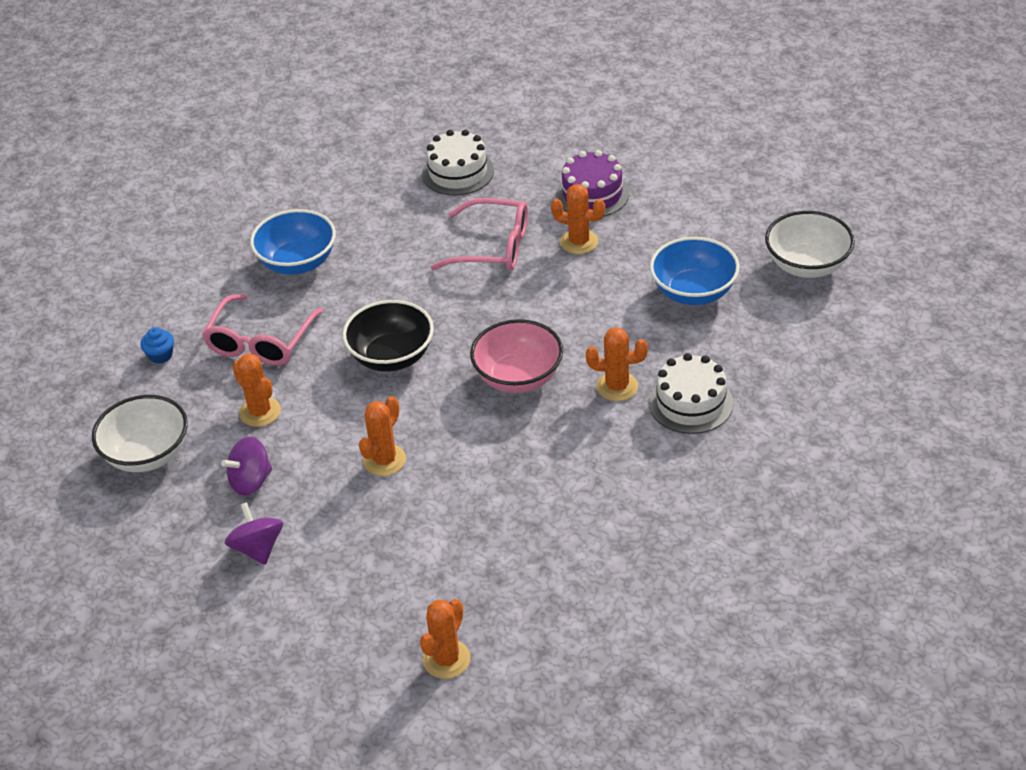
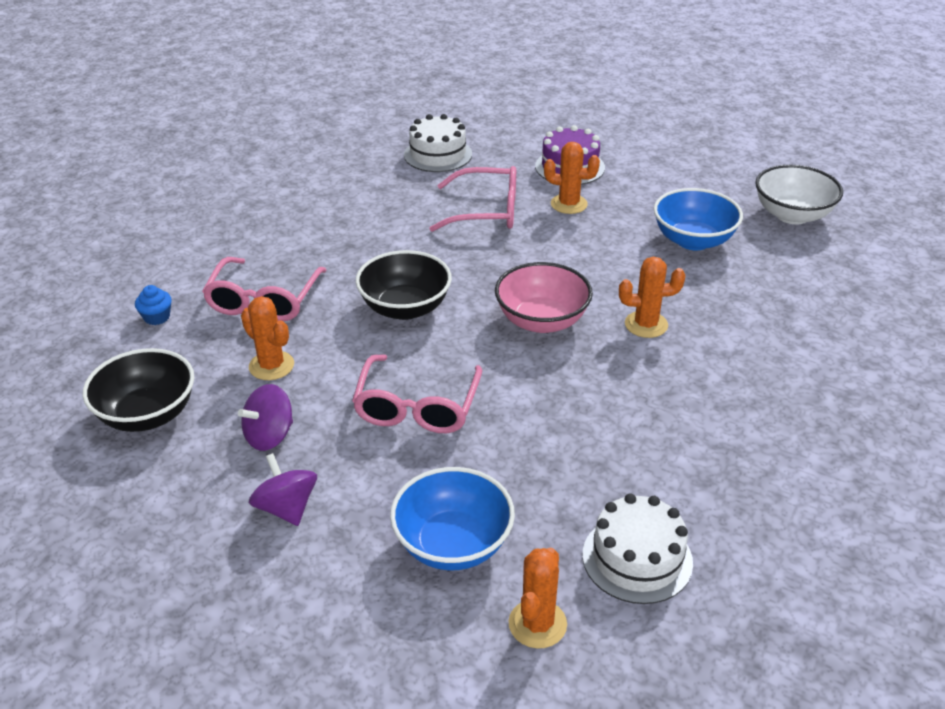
camera: 10 degrees left, 5 degrees down
white bowl [92,395,188,472] -> black bowl [82,348,194,432]
blue bowl [250,209,336,275] -> blue bowl moved to [390,467,515,570]
orange cactus [359,396,406,476] -> pink glasses [352,354,482,433]
white cake [649,353,733,434] -> white cake moved to [582,493,693,604]

